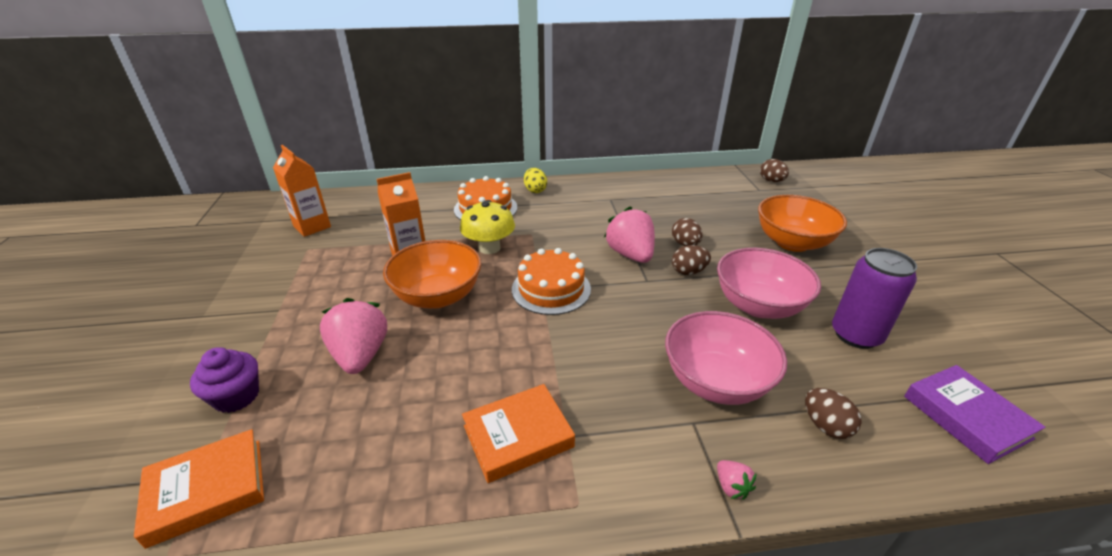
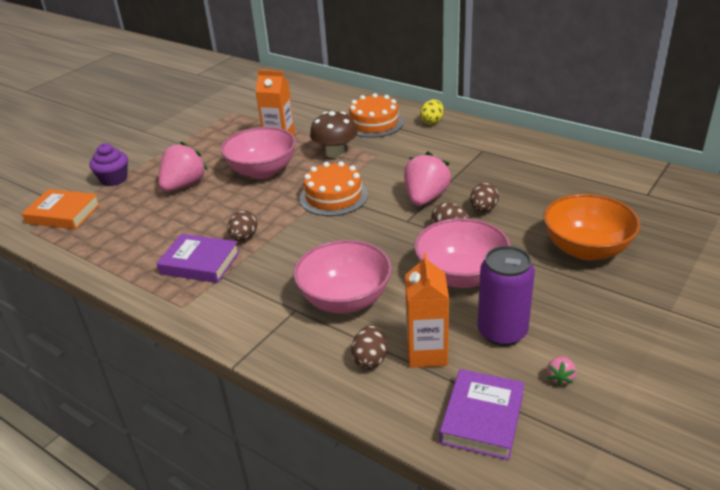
camera: 45 degrees right, 0 degrees up
orange carton [273,145,331,237] -> orange carton moved to [405,253,449,368]
orange bowl [383,240,481,308] -> pink bowl [221,127,296,179]
yellow mushroom [460,200,515,254] -> brown mushroom [310,111,358,158]
orange book [462,384,575,483] -> purple book [156,234,239,283]
pink strawberry [717,460,757,500] -> pink strawberry moved to [547,356,577,387]
brown egg [760,159,789,182] -> brown egg moved to [228,210,258,241]

